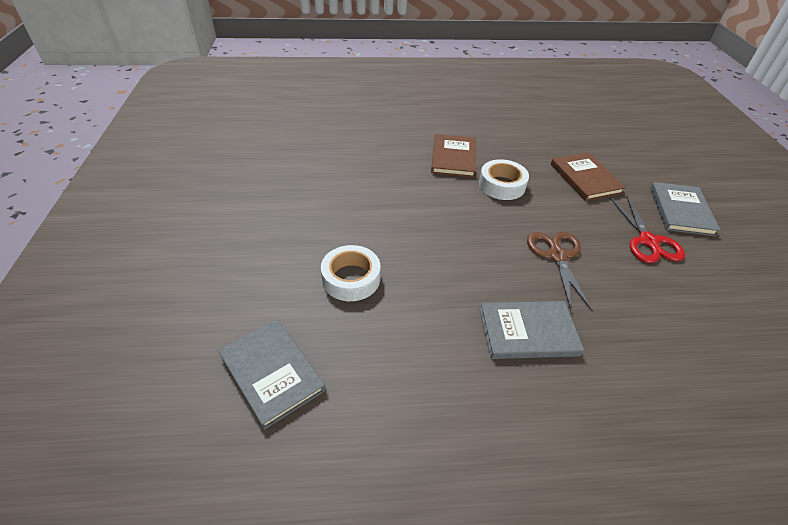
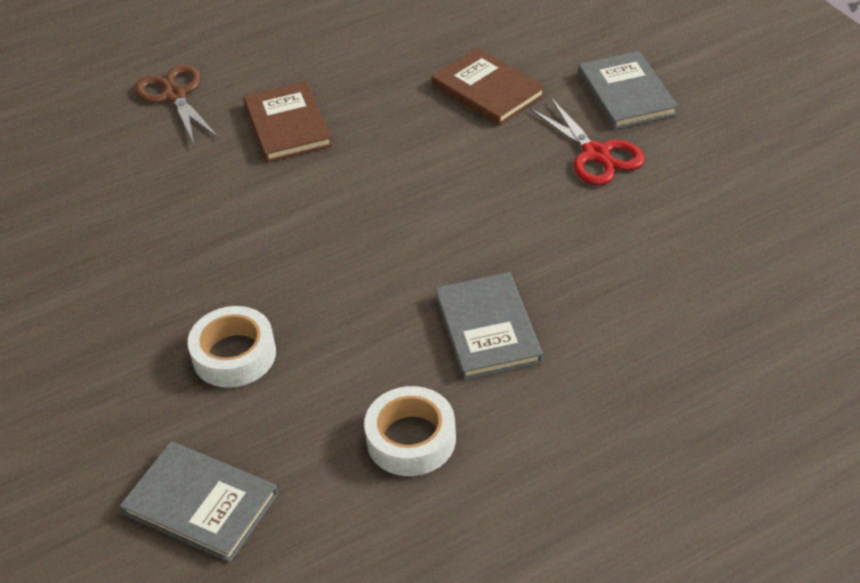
camera: 20 degrees left, 0 degrees up
white tape [479,159,529,200] -> white tape moved to [364,386,456,476]
grey book [479,301,584,359] -> grey book turned 75 degrees counterclockwise [435,272,543,380]
brown scissors [527,232,593,312] -> brown scissors moved to [135,65,219,144]

